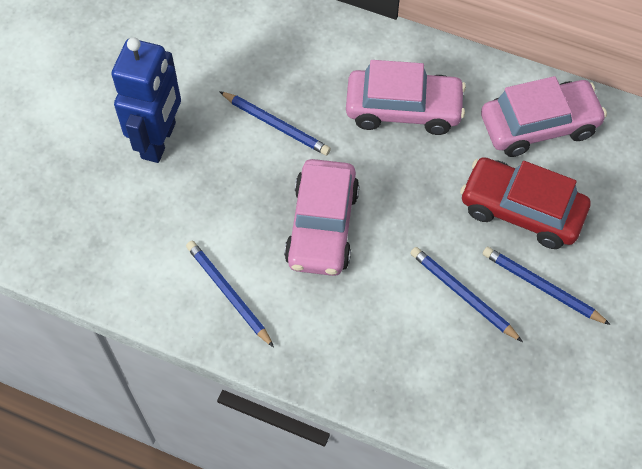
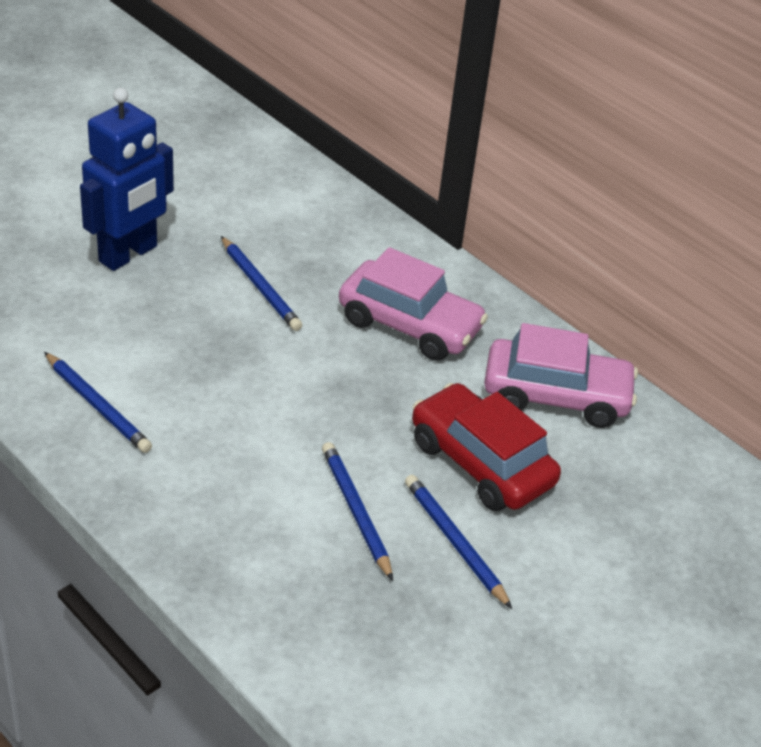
camera: 20 degrees right, 20 degrees down
blue pencil [186,241,274,347] -> blue pencil turned 150 degrees clockwise [44,352,152,453]
pink car [284,159,359,276] -> none

